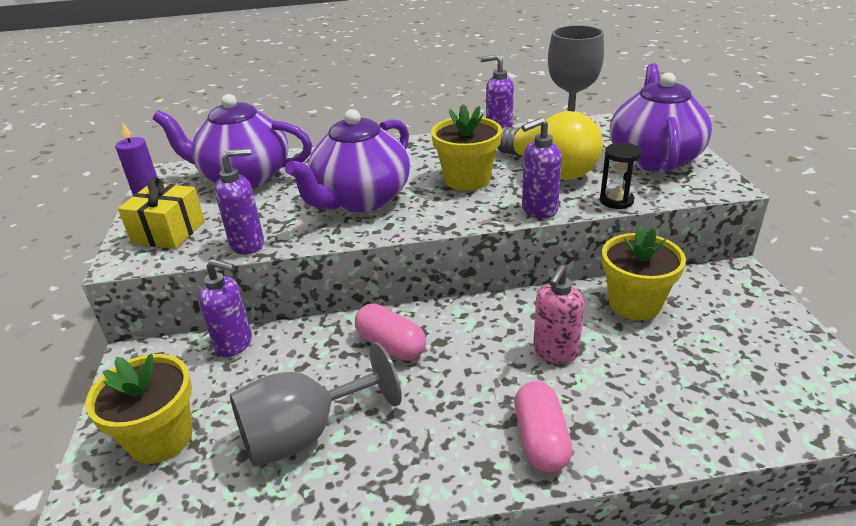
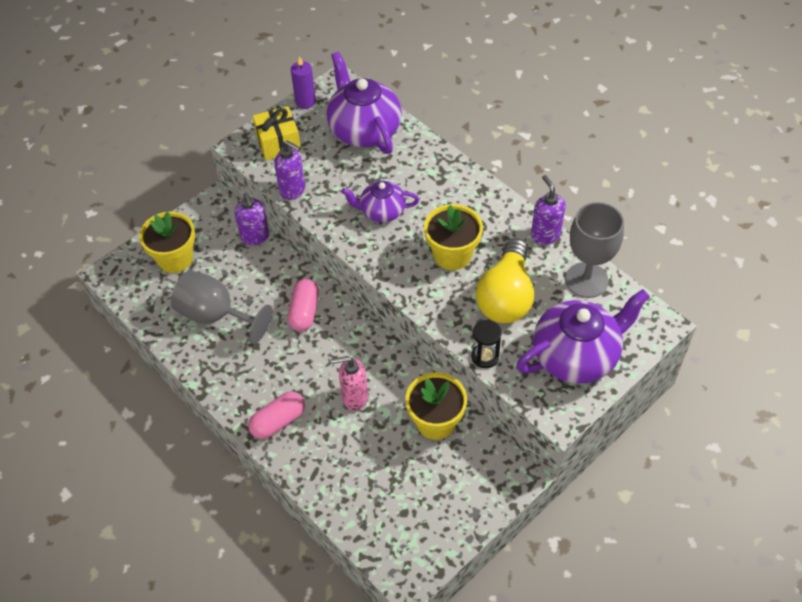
camera: 55 degrees right, 20 degrees up
purple teapot [285,109,410,212] -> purple teapot [341,181,419,222], size x0.58
purple soap dispenser [522,117,562,218] -> none

